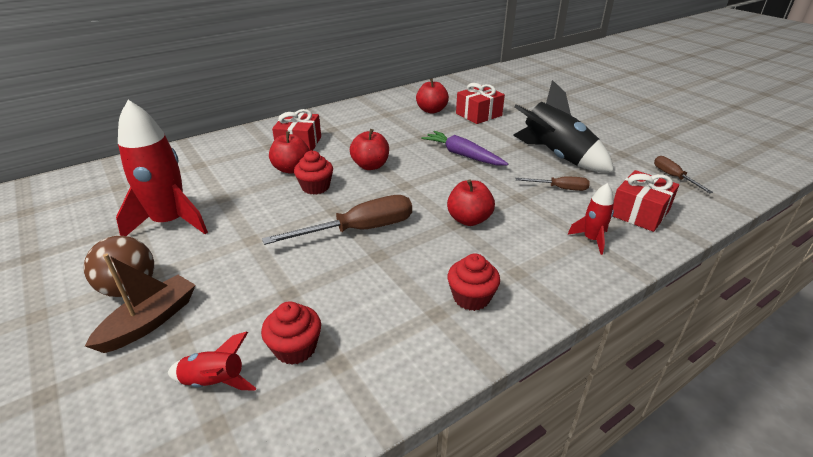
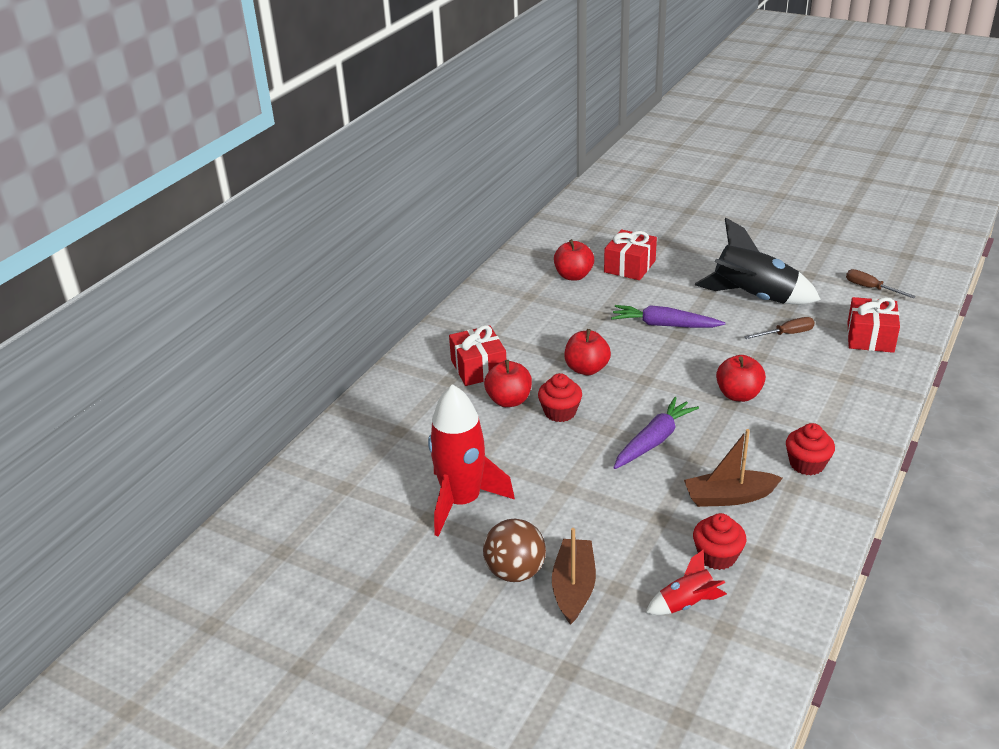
camera: 25 degrees left, 0 degrees up
brown screwdriver [262,195,412,245] -> purple carrot [613,397,699,469]
red rocket [568,183,614,255] -> none
none -> brown boat [684,429,783,507]

